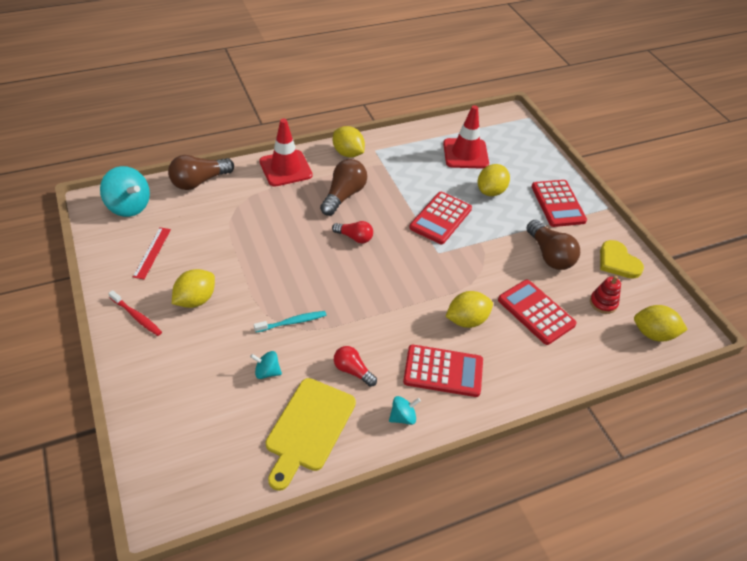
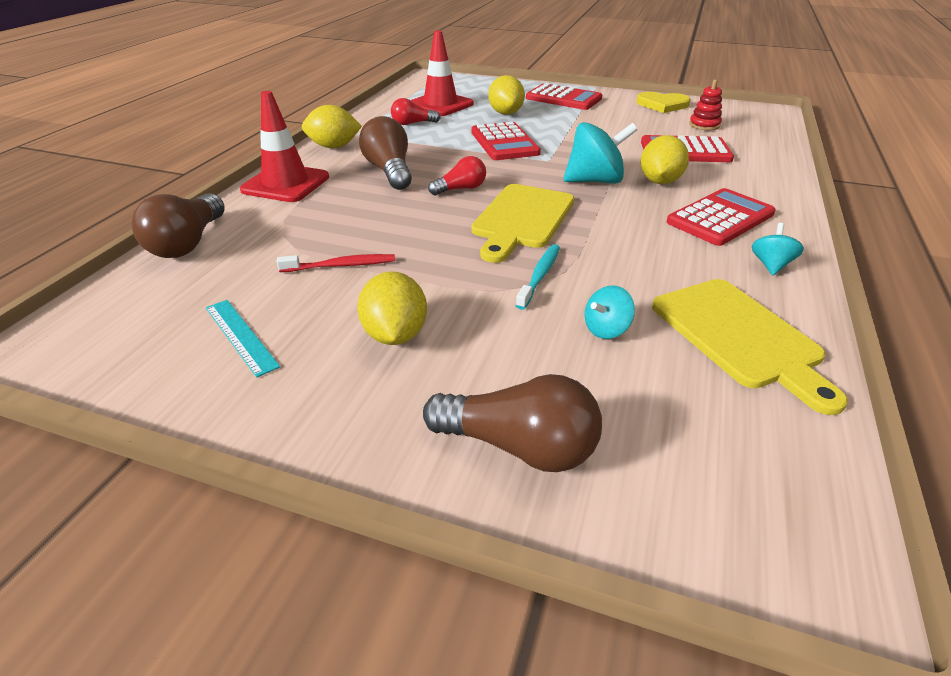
camera: 45 degrees left, 10 degrees down
turquoise spinning top [100,166,150,217] -> turquoise spinning top moved to [563,122,637,184]
red toothbrush [108,290,162,336] -> red toothbrush moved to [277,254,395,272]
red ruler [133,227,171,279] -> turquoise ruler [206,300,280,377]
red light bulb [334,346,377,387] -> red light bulb moved to [391,98,441,125]
brown light bulb [527,220,580,270] -> brown light bulb moved to [423,374,602,472]
yellow lemon [634,305,688,342] -> none
none -> yellow cutting board [471,184,574,263]

